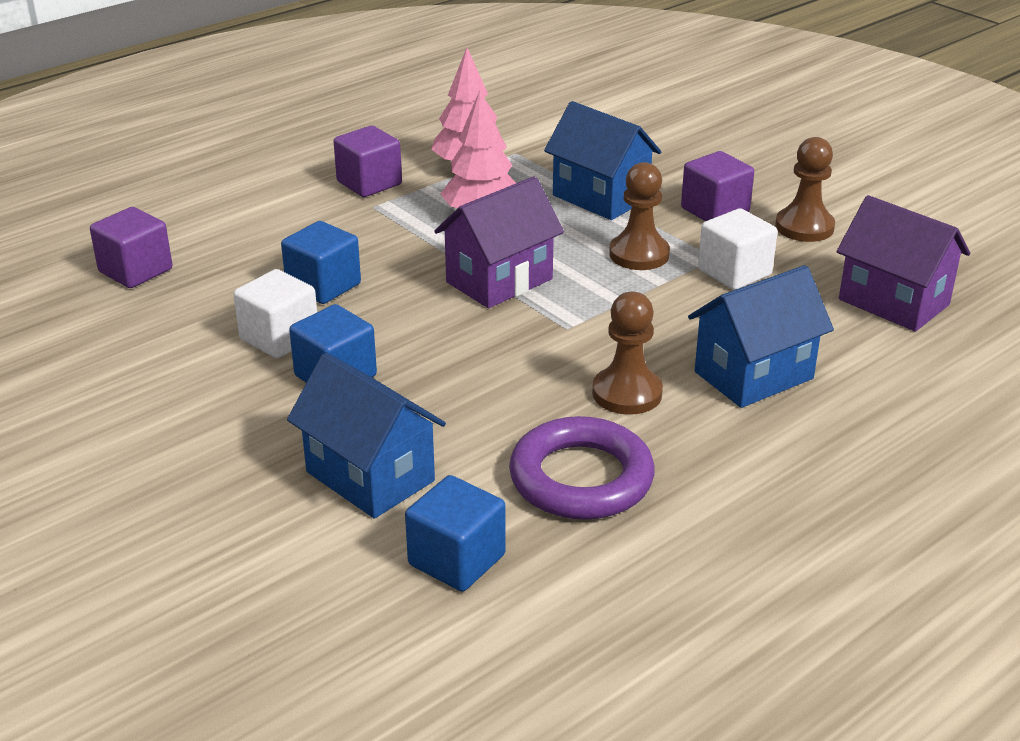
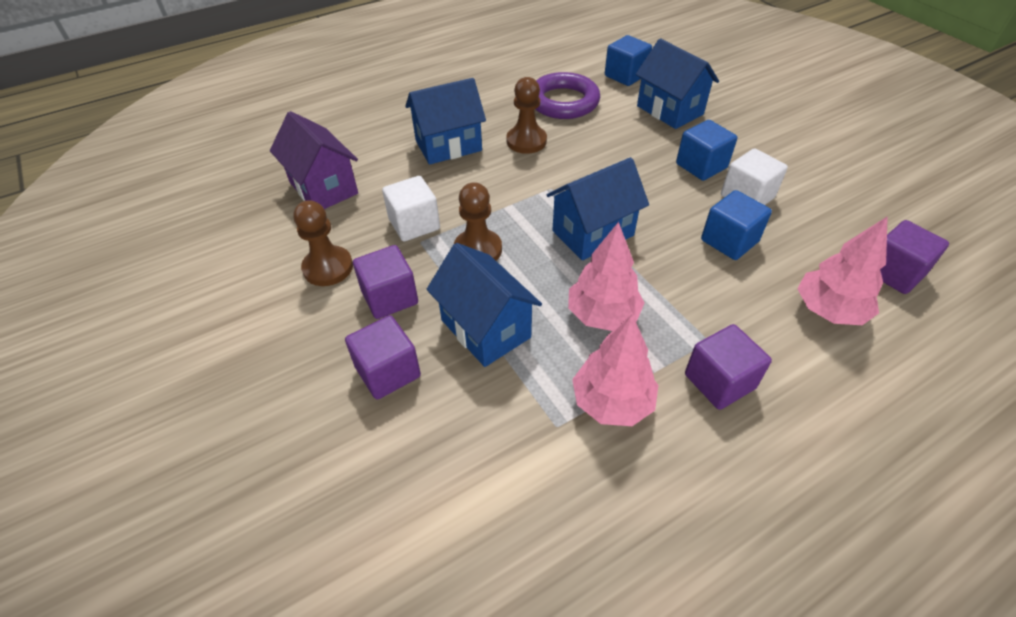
camera: 170 degrees left, 15 degrees up
purple house [434,176,564,308] -> blue house [547,157,649,260]
none -> purple cube [345,315,421,399]
none -> pink tree [797,216,888,325]

